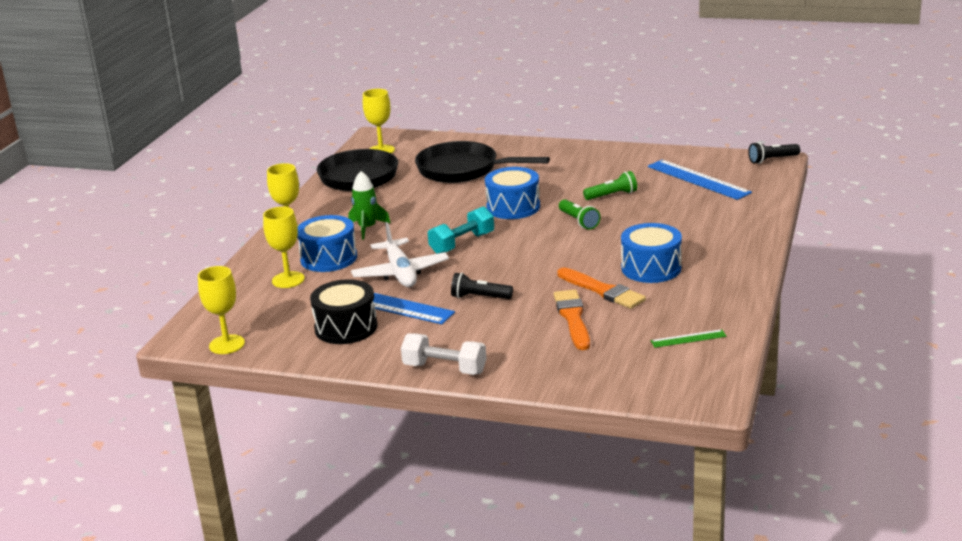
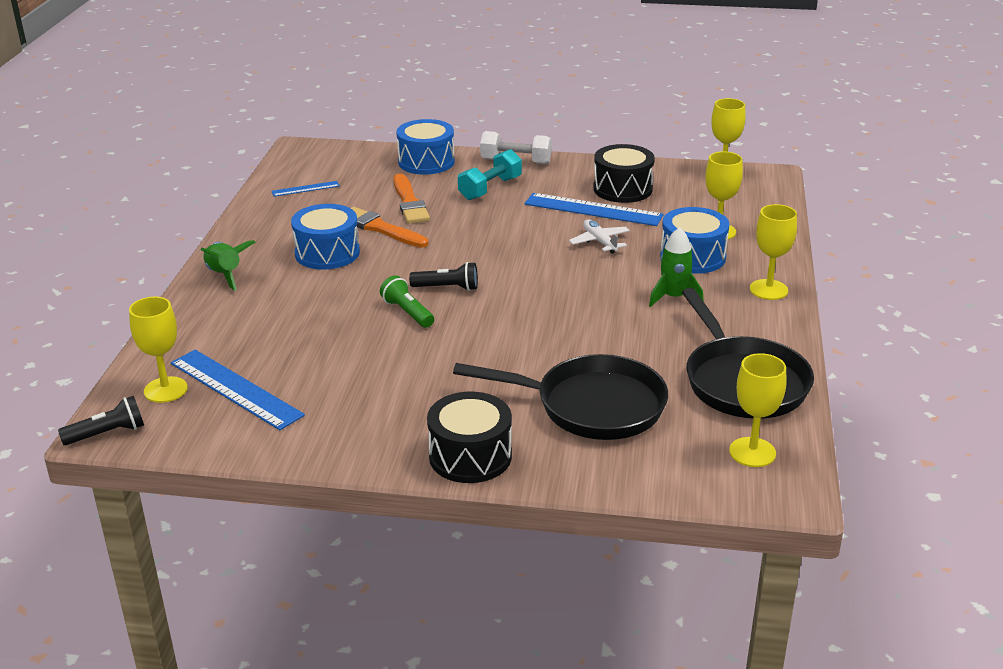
camera: 170 degrees right, 5 degrees up
white plane [351,222,449,287] -> white plane [569,219,630,254], size x0.61
turquoise dumbbell [428,206,494,254] -> turquoise dumbbell moved to [458,149,522,200]
black flashlight [451,273,513,299] -> black flashlight moved to [409,262,478,291]
blue drum [485,167,540,219] -> blue drum moved to [396,119,455,175]
green flashlight [583,171,637,200] -> none
green ruler [651,329,727,348] -> blue ruler [272,181,340,197]
none -> yellow goblet [129,297,188,403]
none -> green rocket [201,240,255,291]
none -> black drum [427,392,512,483]

